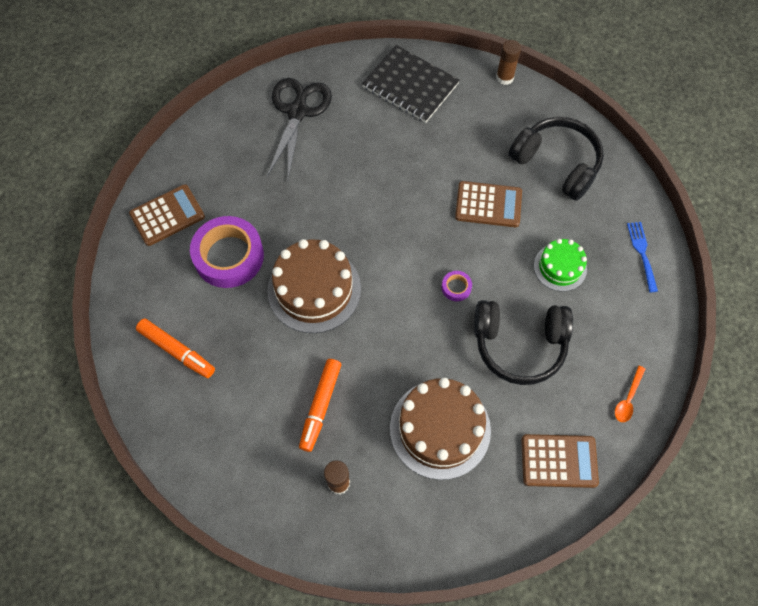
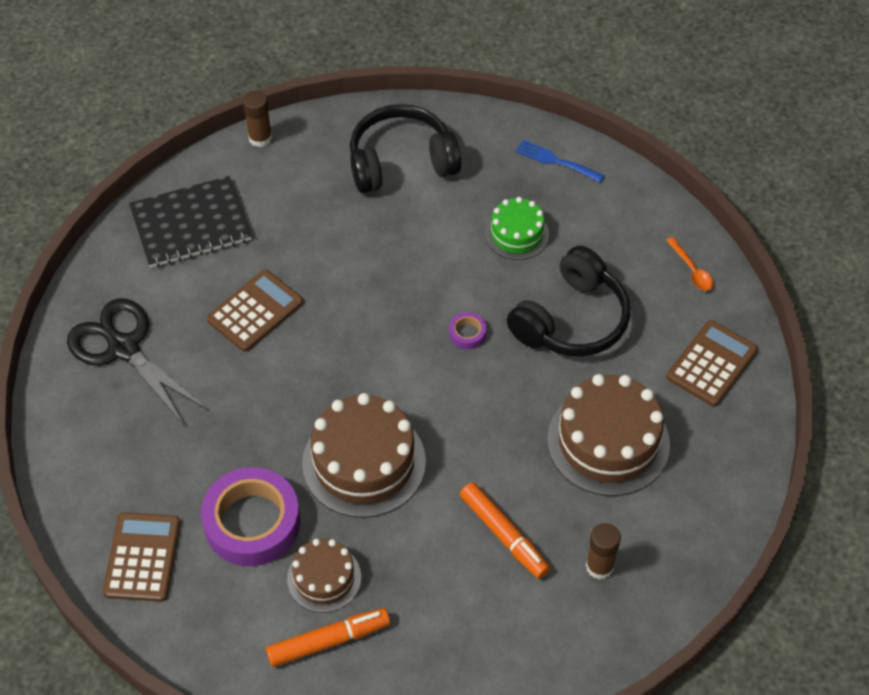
camera: 55 degrees left, 10 degrees down
brown calculator [455,181,522,227] -> brown calculator moved to [207,270,303,352]
none -> brown cake [287,539,361,613]

